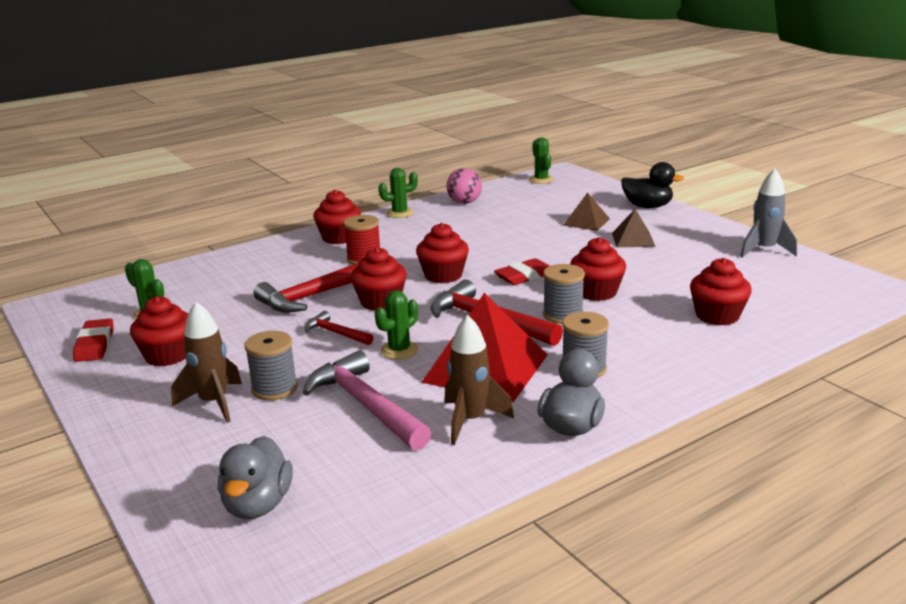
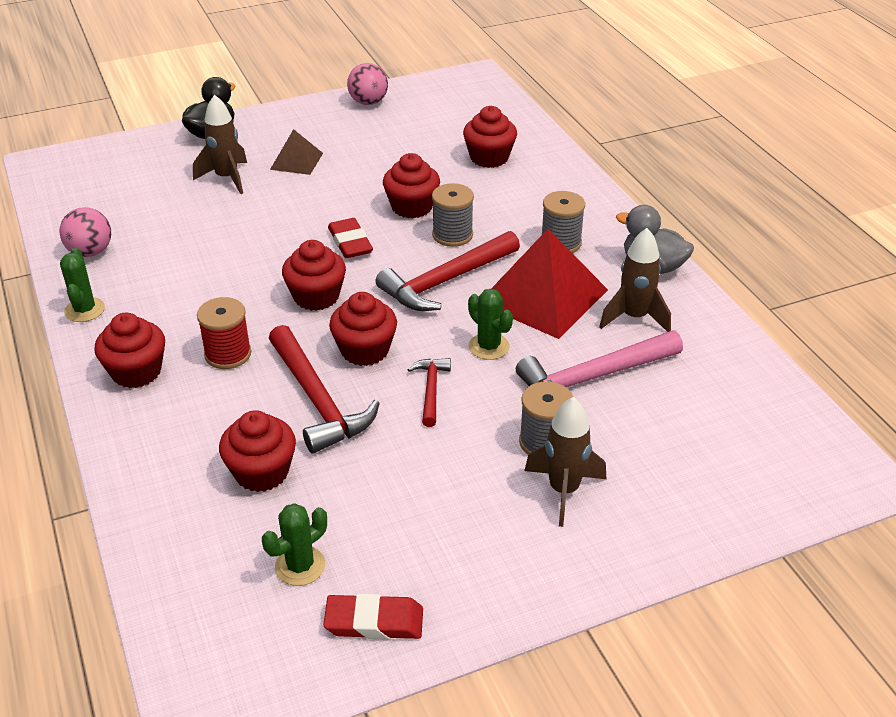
camera: 80 degrees left, 15 degrees up
red cupcake [130,296,188,367] -> red cupcake moved to [219,410,296,492]
grey duck [218,436,293,519] -> none
red hammer [305,311,373,345] -> red hammer turned 135 degrees clockwise [407,358,451,427]
green cactus [529,137,554,184] -> none
brown pyramid [563,192,610,231] -> brown rocket [193,95,247,194]
grey rocket [740,169,797,258] -> pink ball [347,63,388,105]

